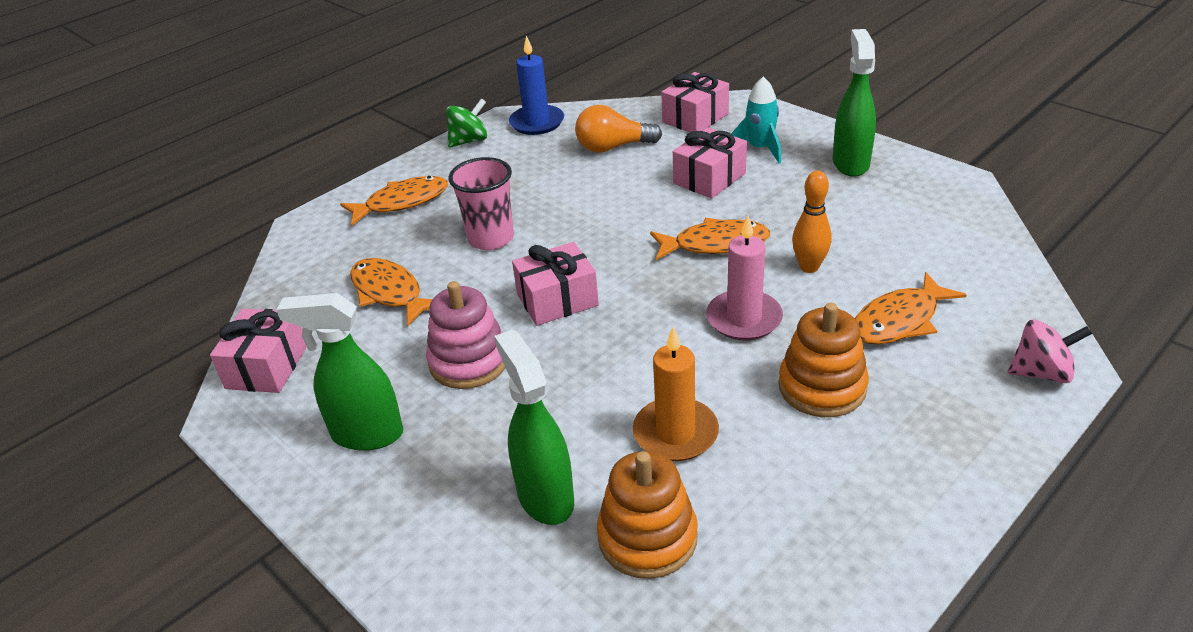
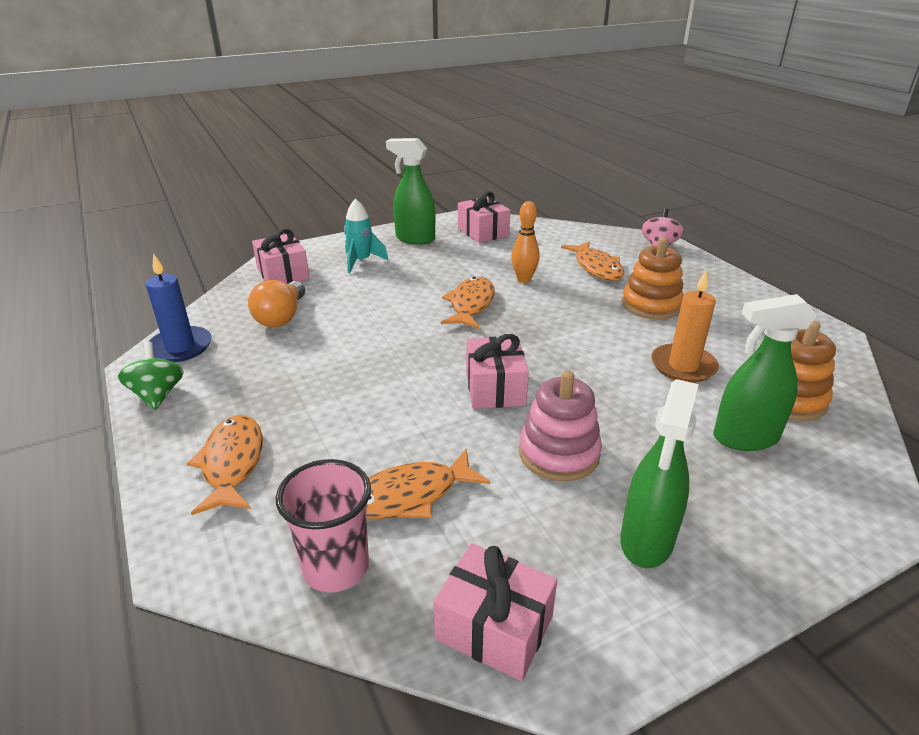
camera: 75 degrees left, 5 degrees down
pink cup [448,157,514,250] -> pink cup moved to [276,459,371,593]
pink gift [673,127,747,199] -> pink gift moved to [458,192,510,243]
pink candle [706,216,783,340] -> none

